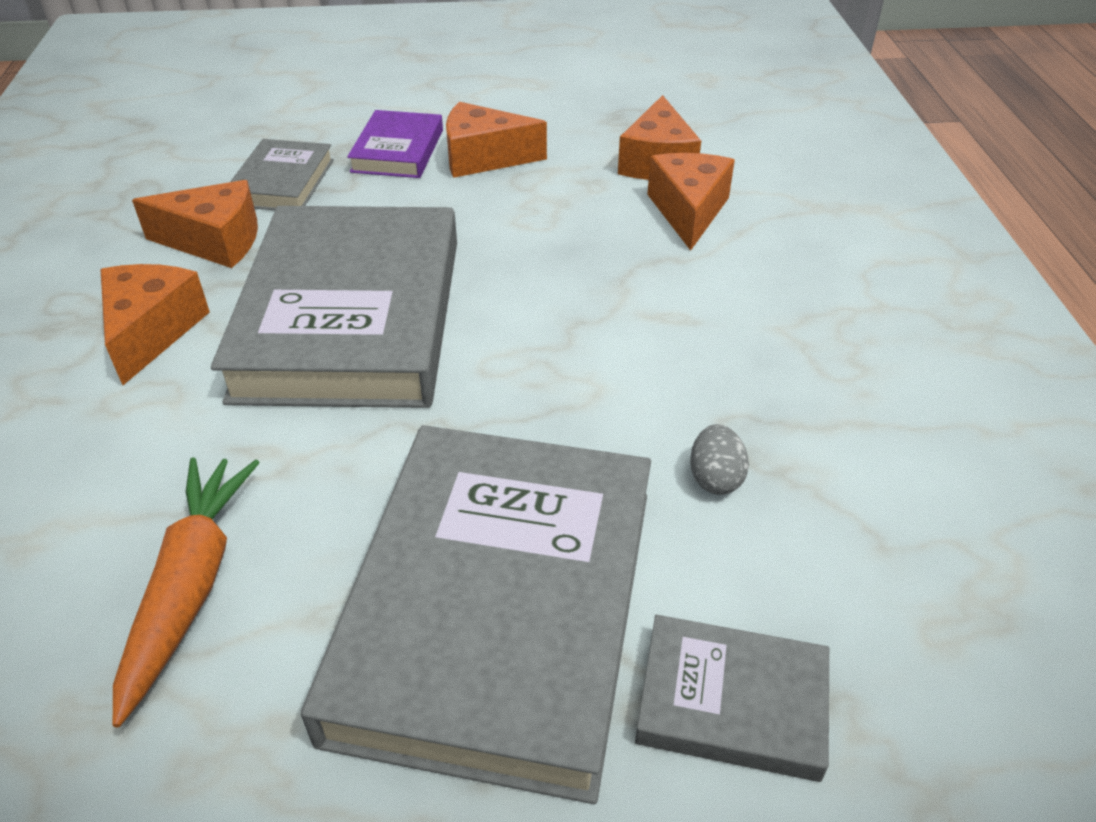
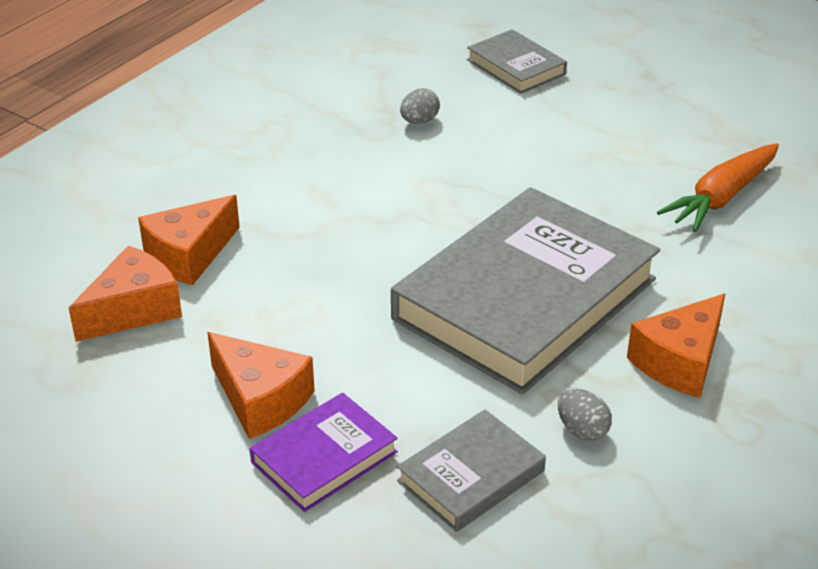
camera: 140 degrees left, 5 degrees down
orange cheese [132,180,258,268] -> grey egg [558,389,612,441]
grey book [301,425,651,804] -> none

